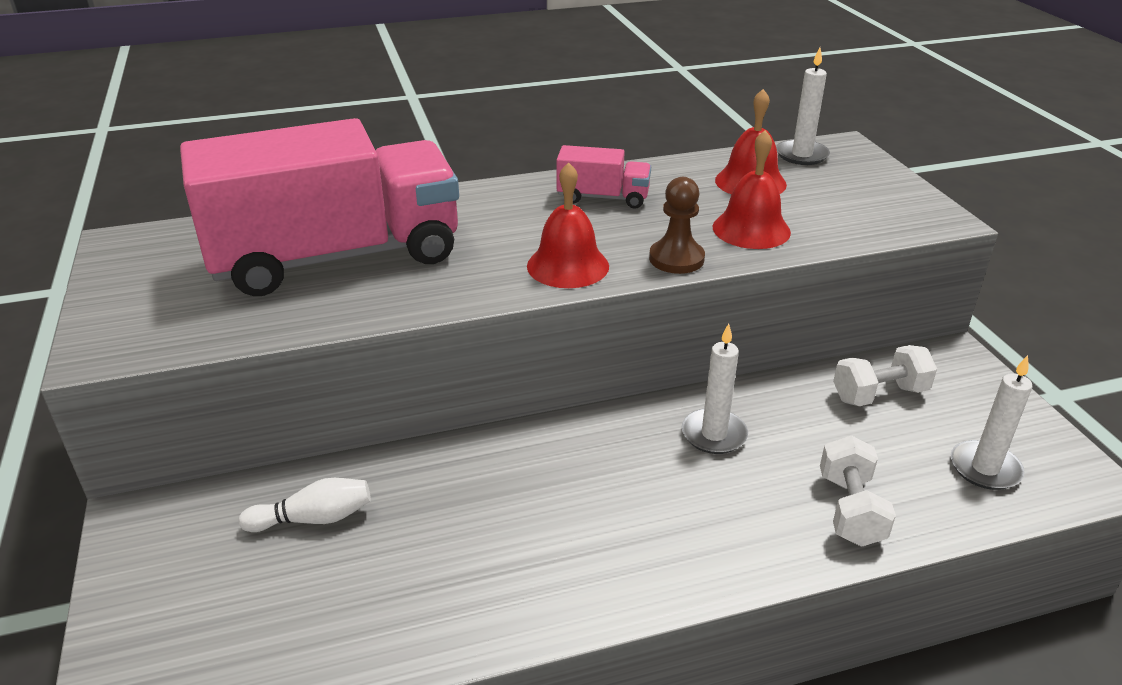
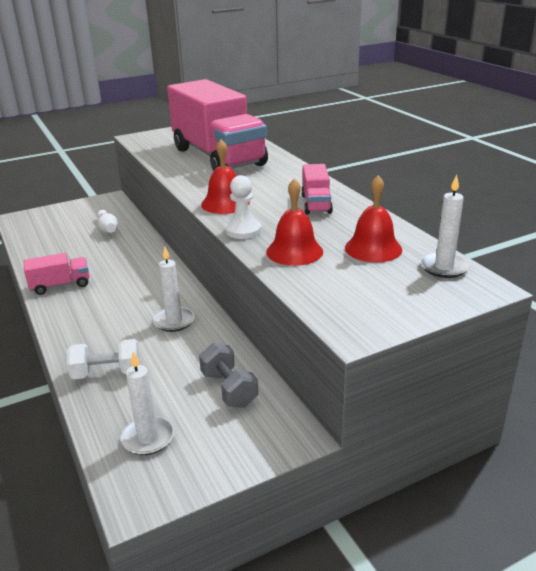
camera: 80 degrees right, 5 degrees down
brown pawn [649,177,705,274] -> white pawn [225,175,261,239]
white dumbbell [833,345,937,406] -> grey dumbbell [199,343,258,408]
none -> pink truck [24,253,89,295]

